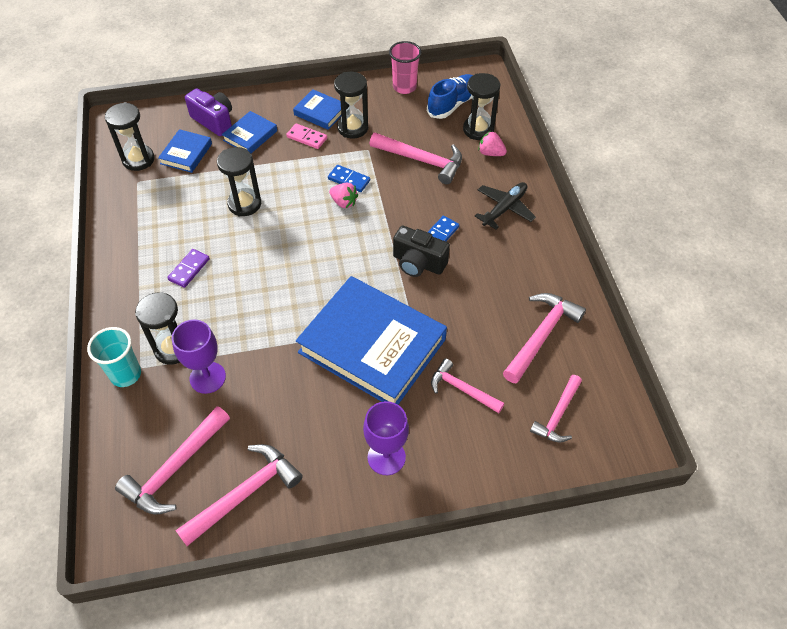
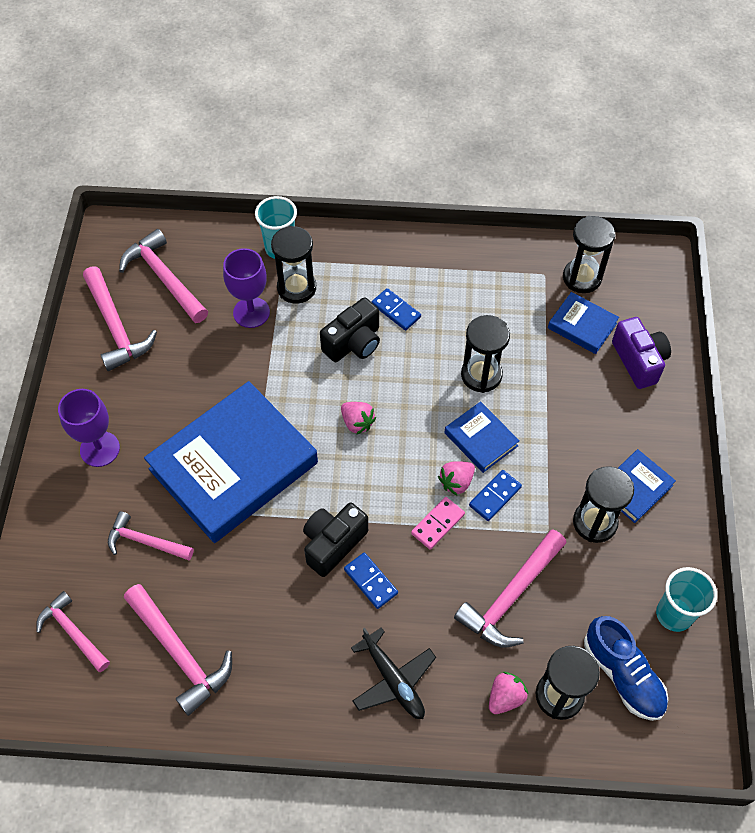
camera: 105 degrees right, 5 degrees up
purple domino [167,249,210,288] -> blue domino [372,288,421,331]
purple camera [185,88,232,136] -> purple camera turned 75 degrees counterclockwise [612,317,671,389]
blue book [222,111,277,153] -> blue book moved to [444,401,520,473]
pink domino [286,123,327,149] -> pink domino moved to [411,497,465,550]
pink cup [389,41,421,94] -> turquoise cup [656,567,717,632]
pink hammer [431,358,504,413] -> pink hammer turned 120 degrees counterclockwise [108,511,194,560]
none -> black camera [320,297,380,362]
none -> pink strawberry [341,402,376,435]

